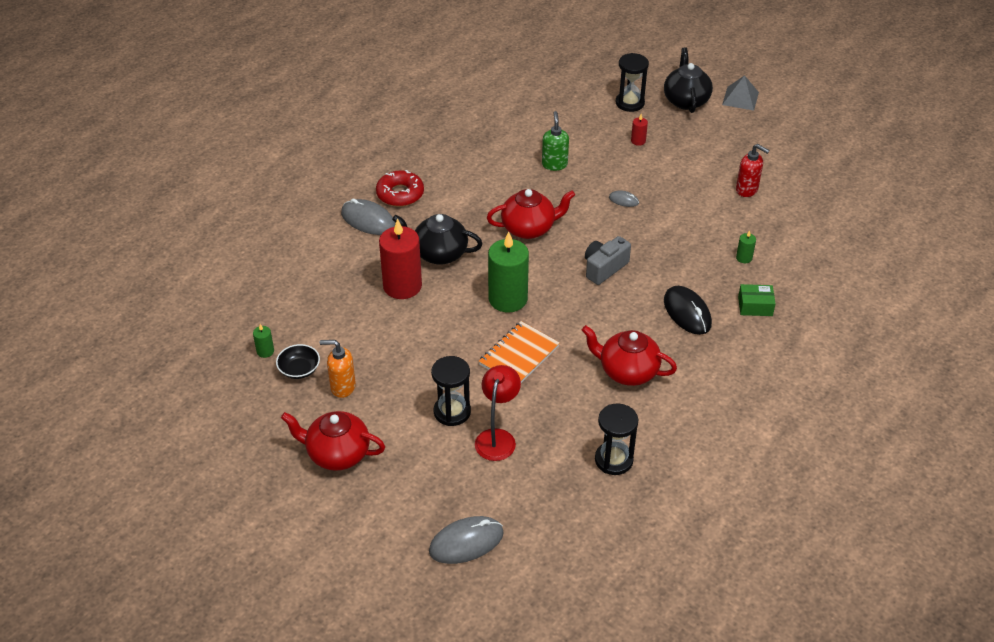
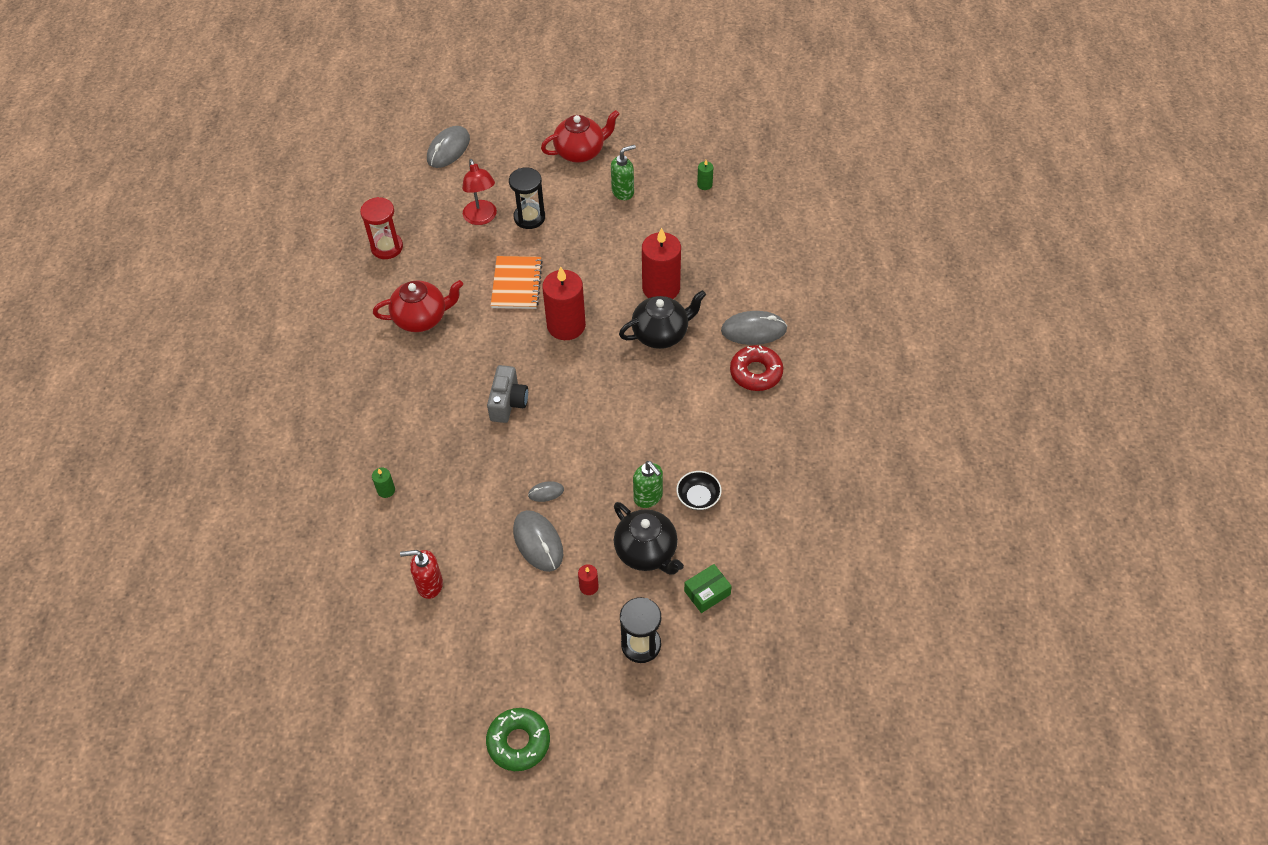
camera: 145 degrees right, 10 degrees up
black bowl [276,344,320,379] -> black bowl moved to [676,471,722,510]
orange soap dispenser [320,340,356,398] -> green soap dispenser [611,145,636,200]
red teapot [487,189,575,239] -> none
green candle [488,232,529,313] -> red candle [542,267,586,340]
black hourglass [595,403,638,475] -> red hourglass [360,197,403,259]
black teapot [664,47,713,113] -> black teapot moved to [614,502,684,575]
black mouse [664,286,712,335] -> none
grey pyramid [722,75,759,111] -> green donut [486,708,550,771]
green box [738,284,776,316] -> green box moved to [684,564,732,613]
none -> grey mouse [513,510,563,572]

